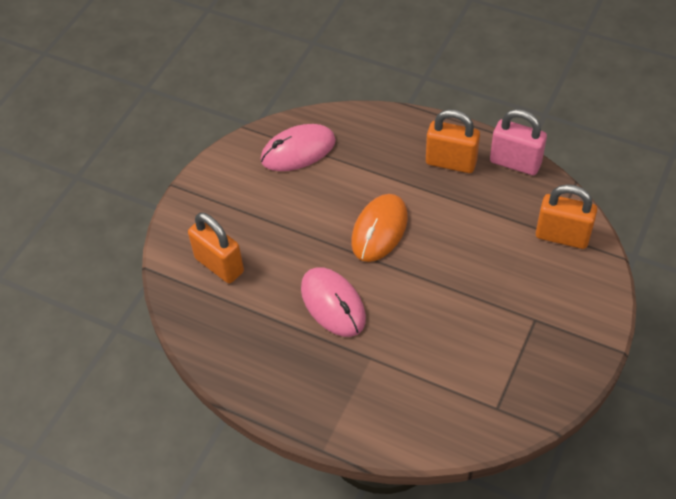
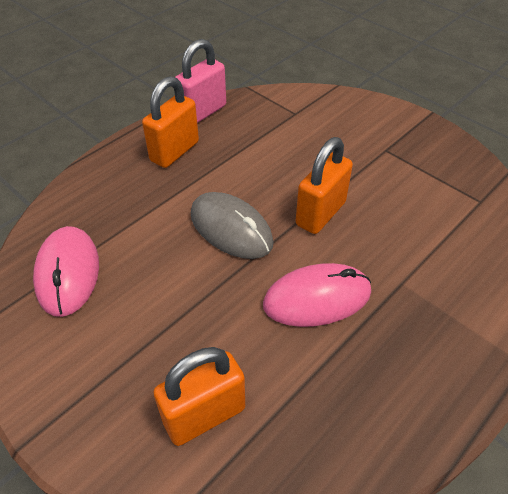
camera: 75 degrees left, 5 degrees down
orange mouse [351,194,408,262] -> grey mouse [191,192,274,259]
orange padlock [536,184,597,249] -> orange padlock moved to [296,137,353,234]

